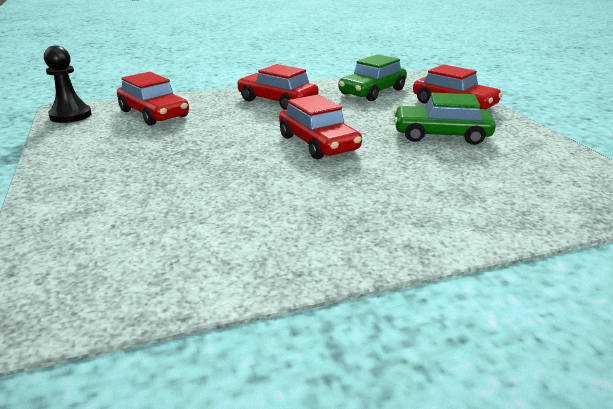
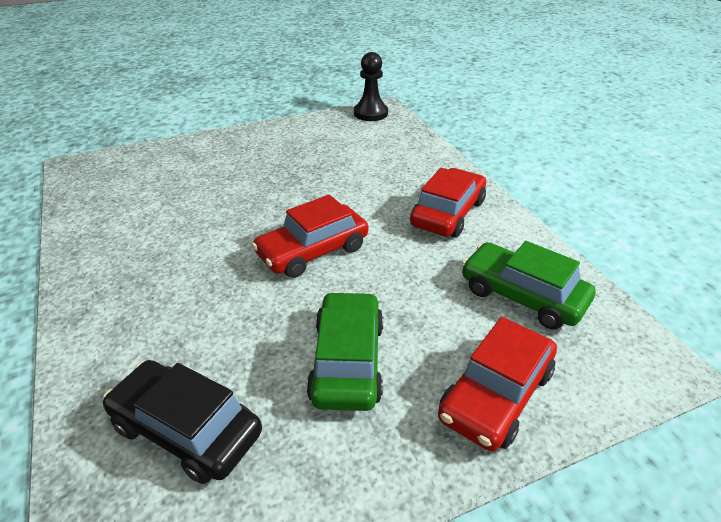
camera: 85 degrees right, 10 degrees up
red car [117,72,189,126] -> none
none -> black car [103,360,262,484]

